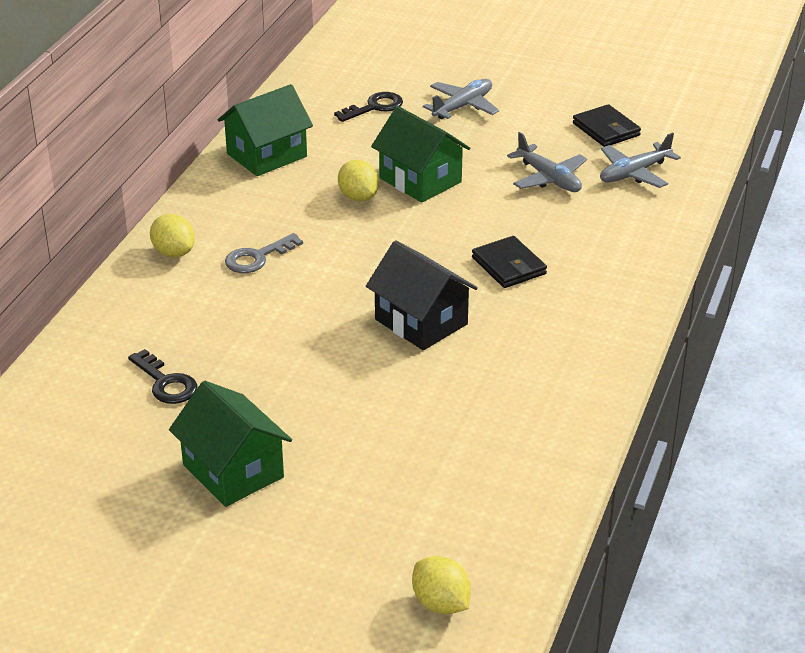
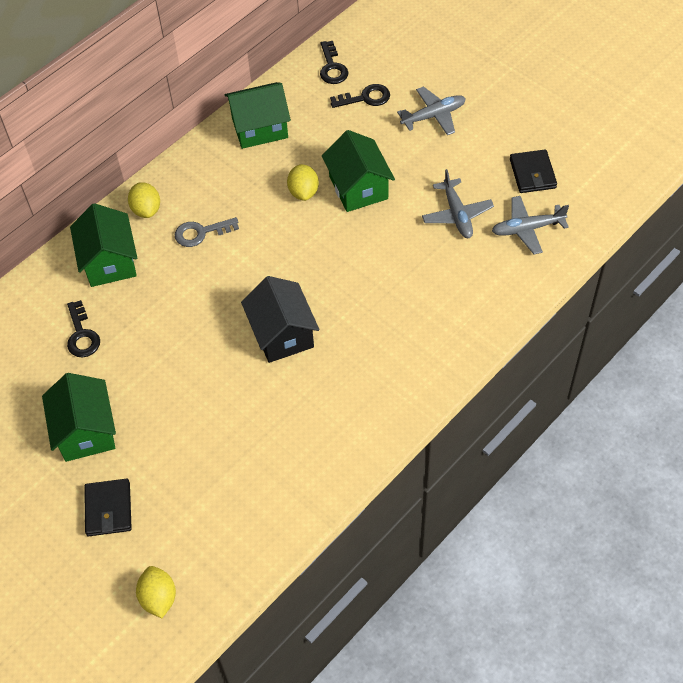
camera: 25 degrees right, 20 degrees up
black wallet [472,236,547,288] -> black wallet moved to [84,479,132,536]
none -> green house [70,203,137,287]
none -> black key [320,41,348,84]

